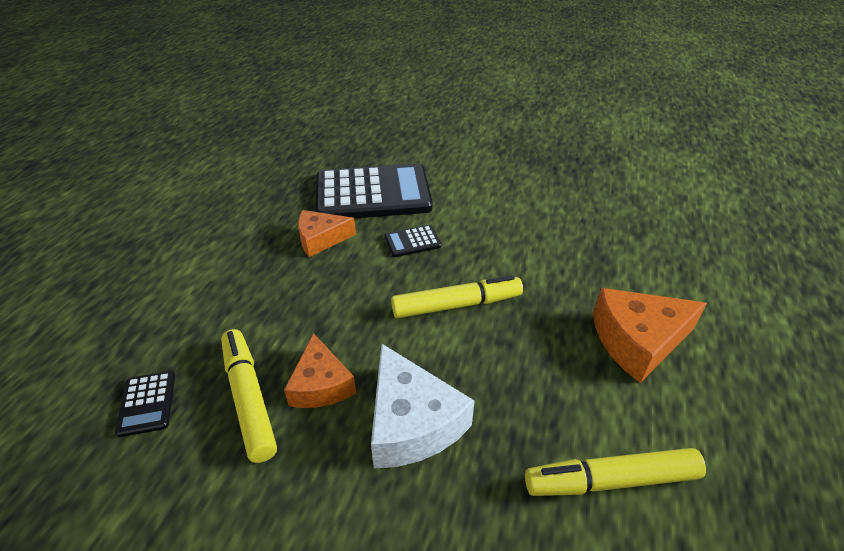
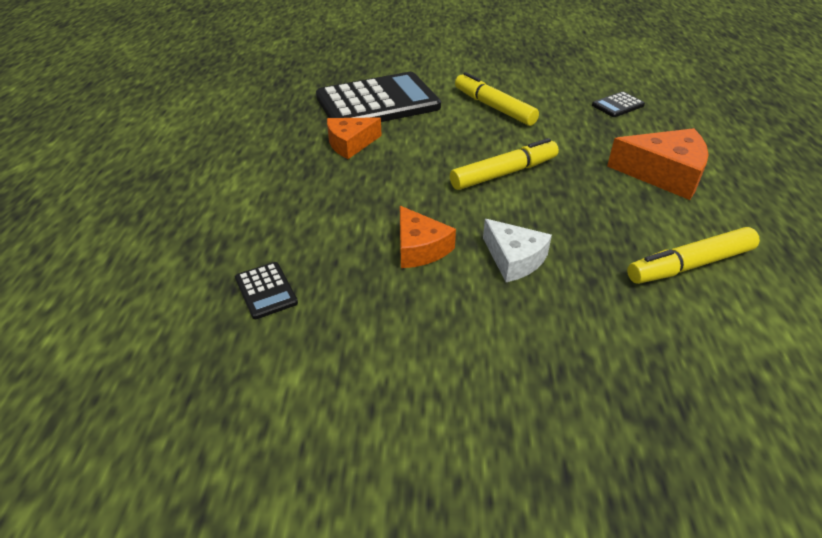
camera: 15 degrees left, 0 degrees up
yellow marker [221,329,277,463] -> yellow marker moved to [455,72,539,126]
white cheese [371,343,475,468] -> white cheese [483,219,552,282], size x0.67
black calculator [384,225,441,257] -> black calculator moved to [592,91,645,117]
orange cheese [593,288,707,383] -> orange cheese turned 135 degrees counterclockwise [607,128,709,200]

